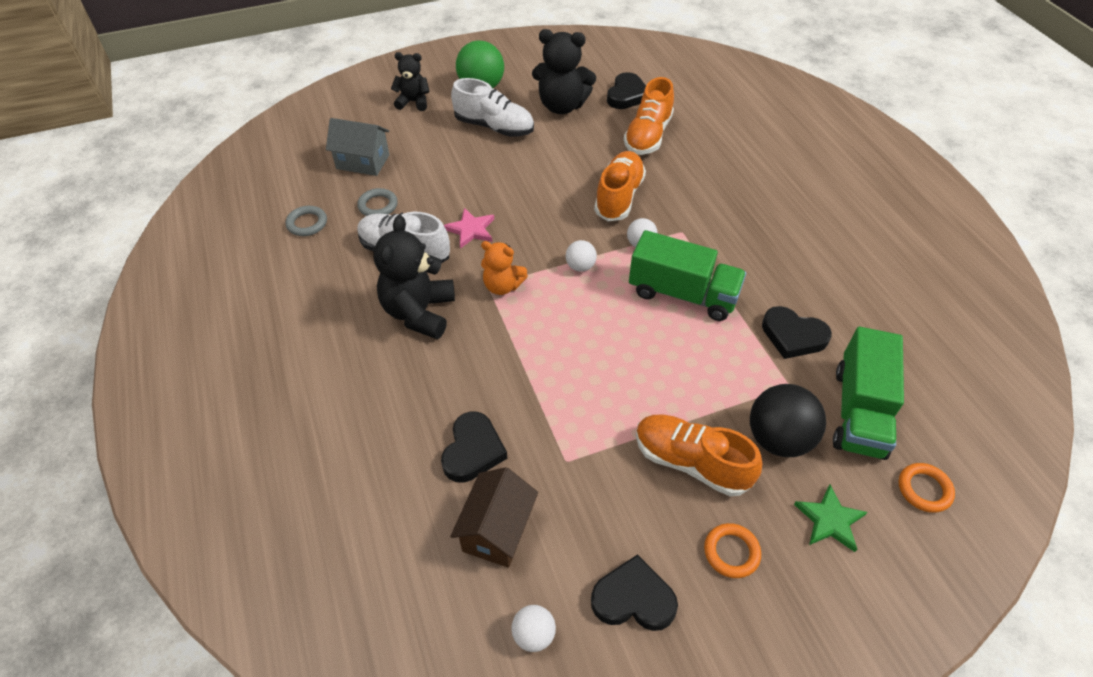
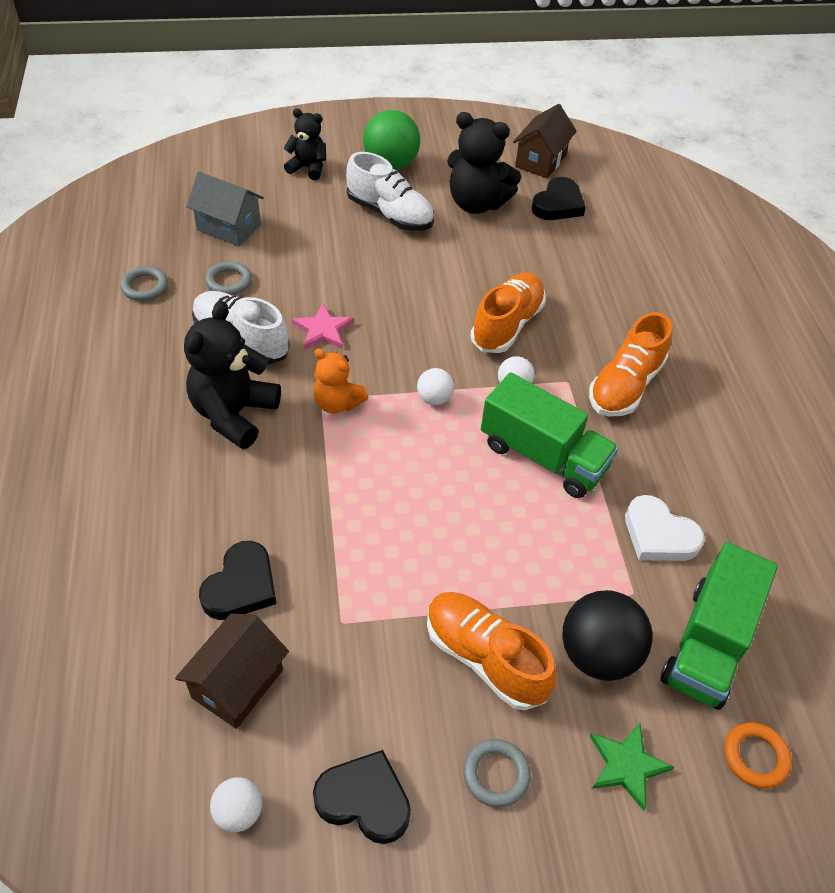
camera: 10 degrees right, 0 degrees up
orange shoe [624,77,674,155] -> orange shoe moved to [589,312,672,416]
orange ring [704,523,761,578] -> grey ring [463,739,531,807]
black heart [762,306,832,359] -> white heart [625,495,705,561]
none -> brown house [513,104,577,178]

